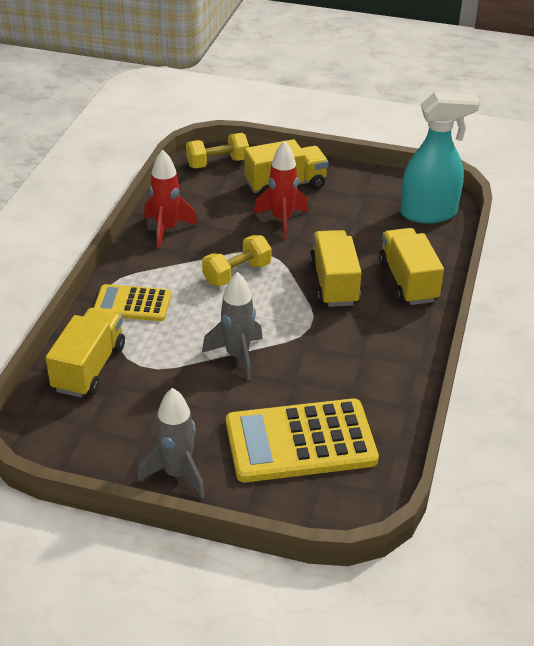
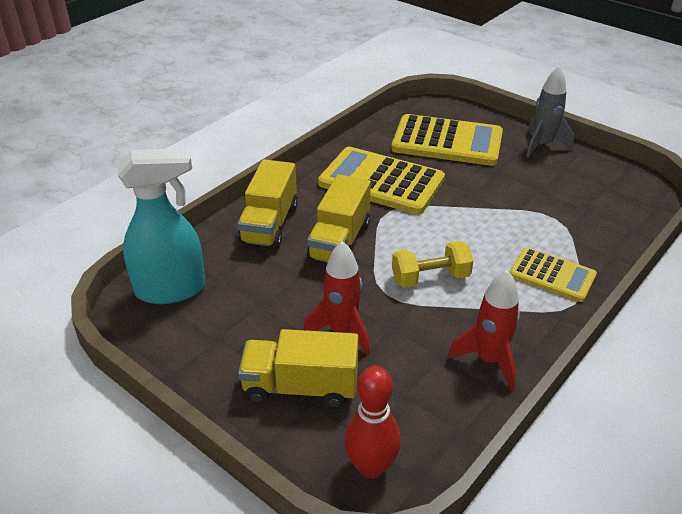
camera: 155 degrees left, 0 degrees up
yellow truck [46,308,125,397] -> none
yellow dumbbell [186,133,249,168] -> red bowling pin [344,366,401,479]
grey rocket [202,272,263,381] -> none
turquoise spray bottle [400,92,480,224] -> turquoise spray bottle turned 150 degrees clockwise [118,148,205,304]
none -> yellow calculator [318,147,445,215]

